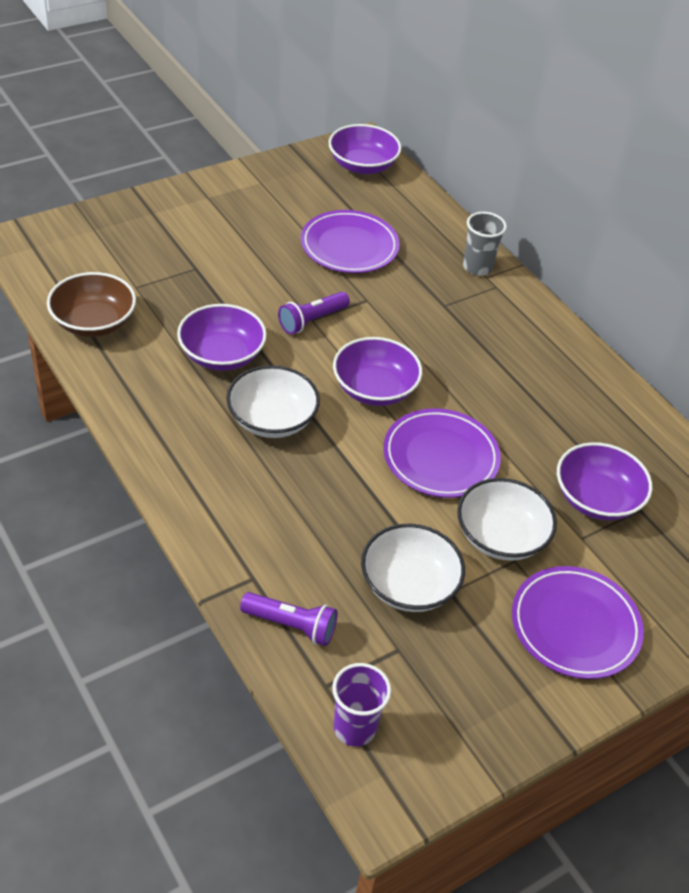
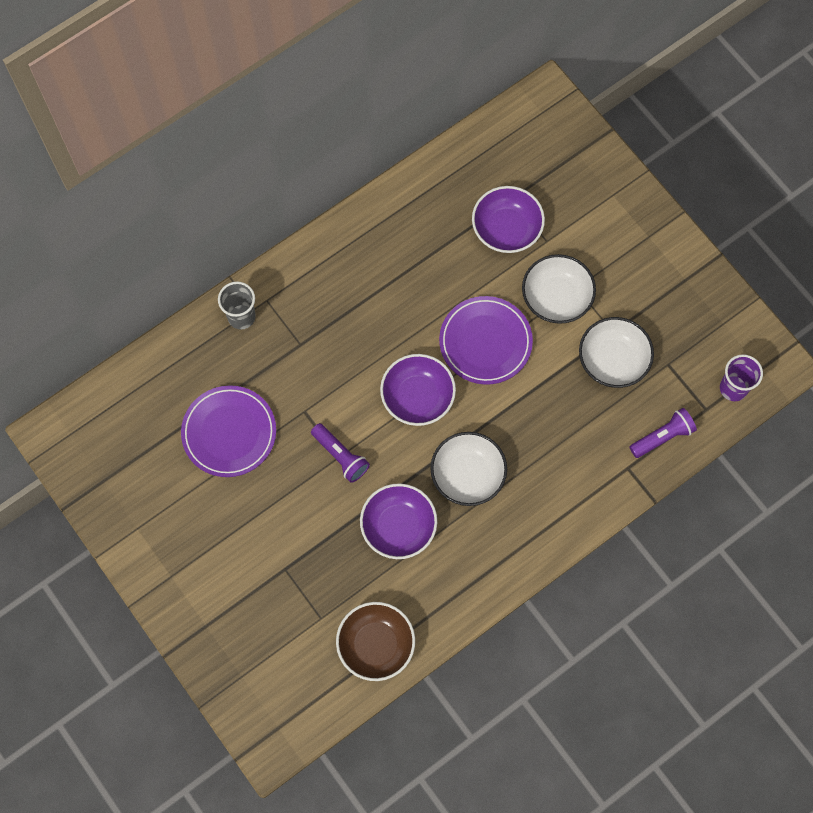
camera: 90 degrees left, 25 degrees up
purple flashlight [240,592,338,646] -> purple flashlight turned 45 degrees clockwise [630,408,697,458]
purple bowl [329,124,401,174] -> none
purple plate [512,566,644,679] -> none

